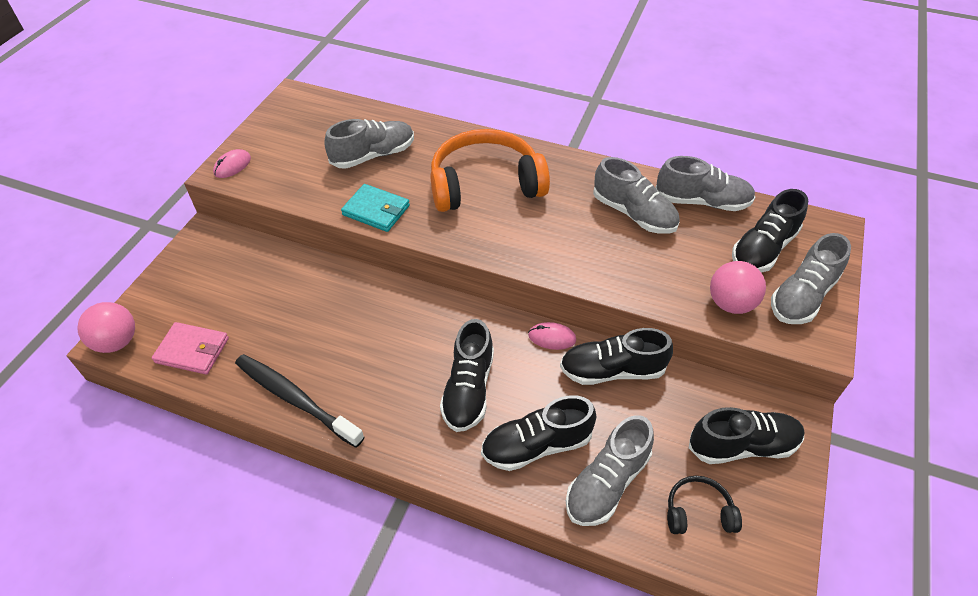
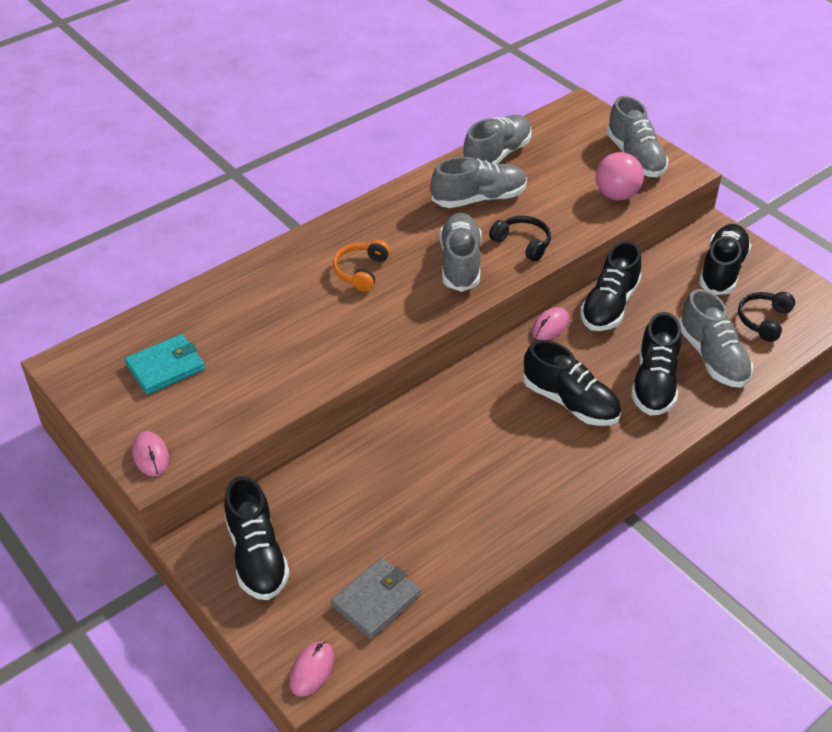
camera: 60 degrees left, 5 degrees down
pink ball [77,302,135,353] -> pink mouse [289,642,334,697]
pink wallet [152,322,229,374] -> grey wallet [331,558,421,639]
black toothbrush [235,354,364,448] -> none
grey shoe [324,119,414,169] -> grey shoe moved to [439,213,482,292]
turquoise wallet [341,184,410,232] -> turquoise wallet moved to [125,334,205,395]
orange headphones [430,129,550,212] -> orange headphones [333,240,390,292], size x0.46
black shoe [732,189,808,273] -> black shoe moved to [224,476,290,600]
none -> black headphones [489,216,551,262]

